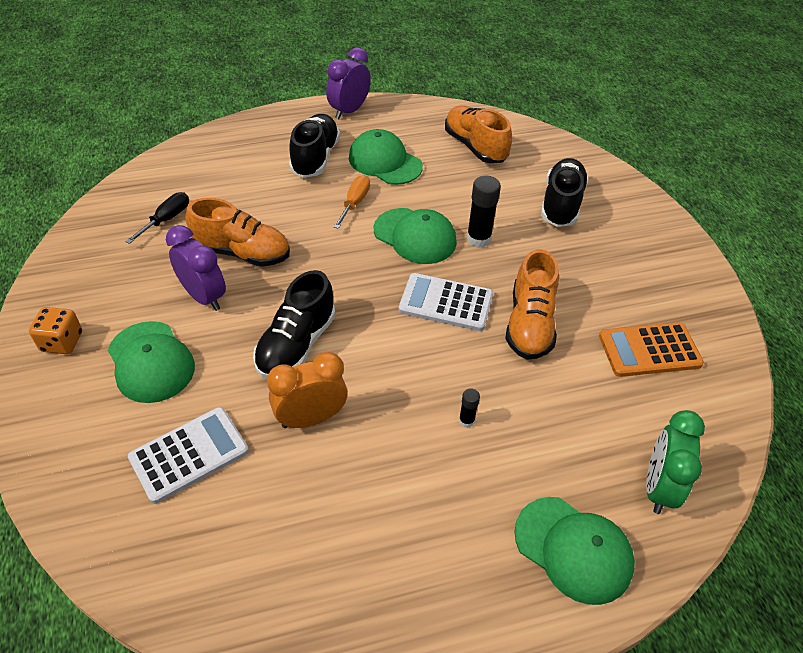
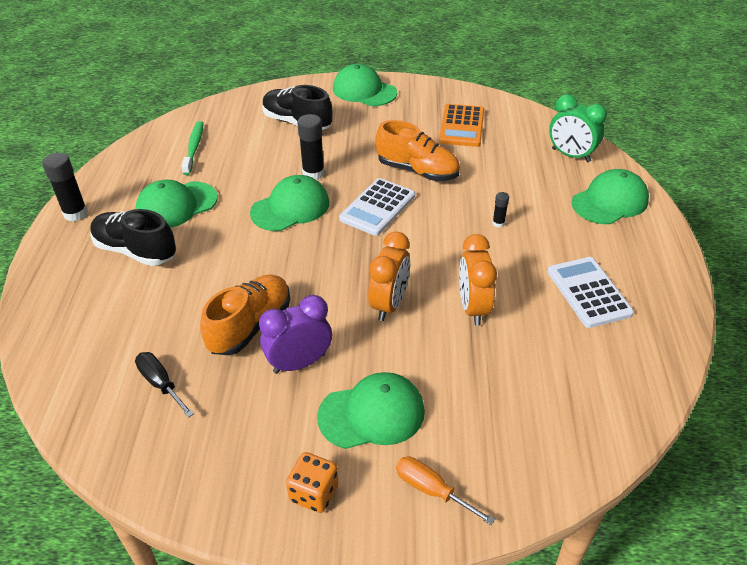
camera: 70 degrees left, 5 degrees down
white calculator [128,407,249,504] -> white calculator moved to [548,257,634,328]
black shoe [253,270,336,379] -> orange clock [368,232,410,321]
purple clock [326,47,371,119] -> black glue stick [42,153,88,222]
orange screwdriver [334,175,370,229] -> orange screwdriver moved to [396,457,495,525]
orange shoe [445,105,512,163] -> green toothbrush [181,121,204,175]
none -> green cap [333,64,397,106]

